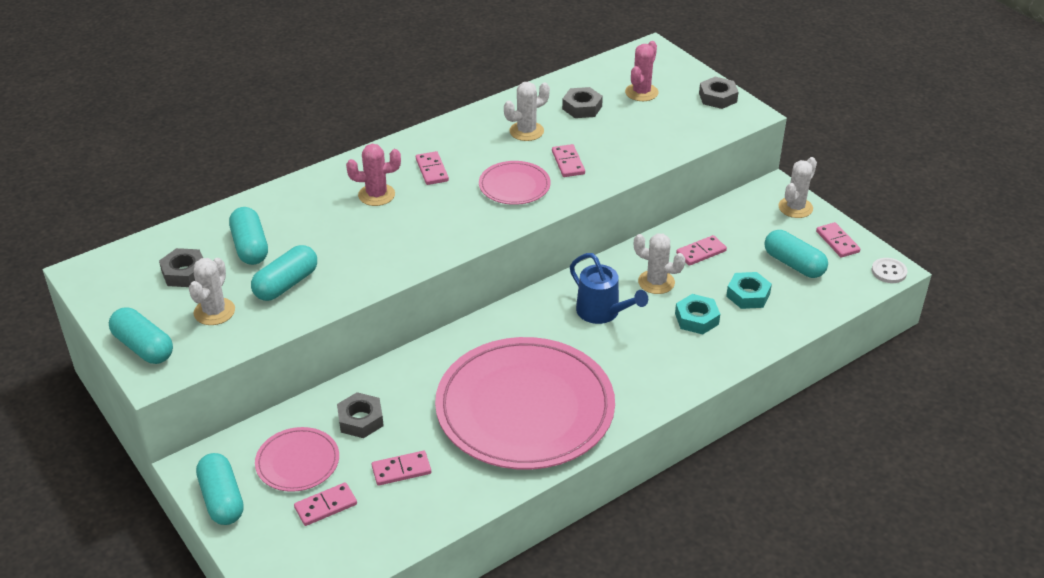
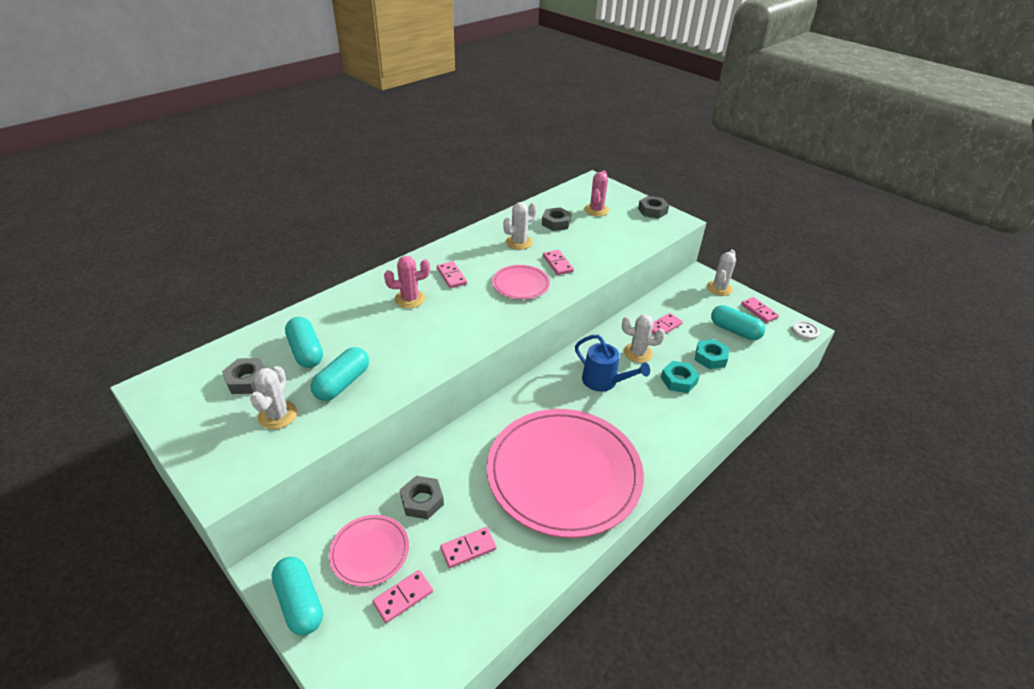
camera: 10 degrees left, 0 degrees up
turquoise capsule [109,307,173,364] -> none

